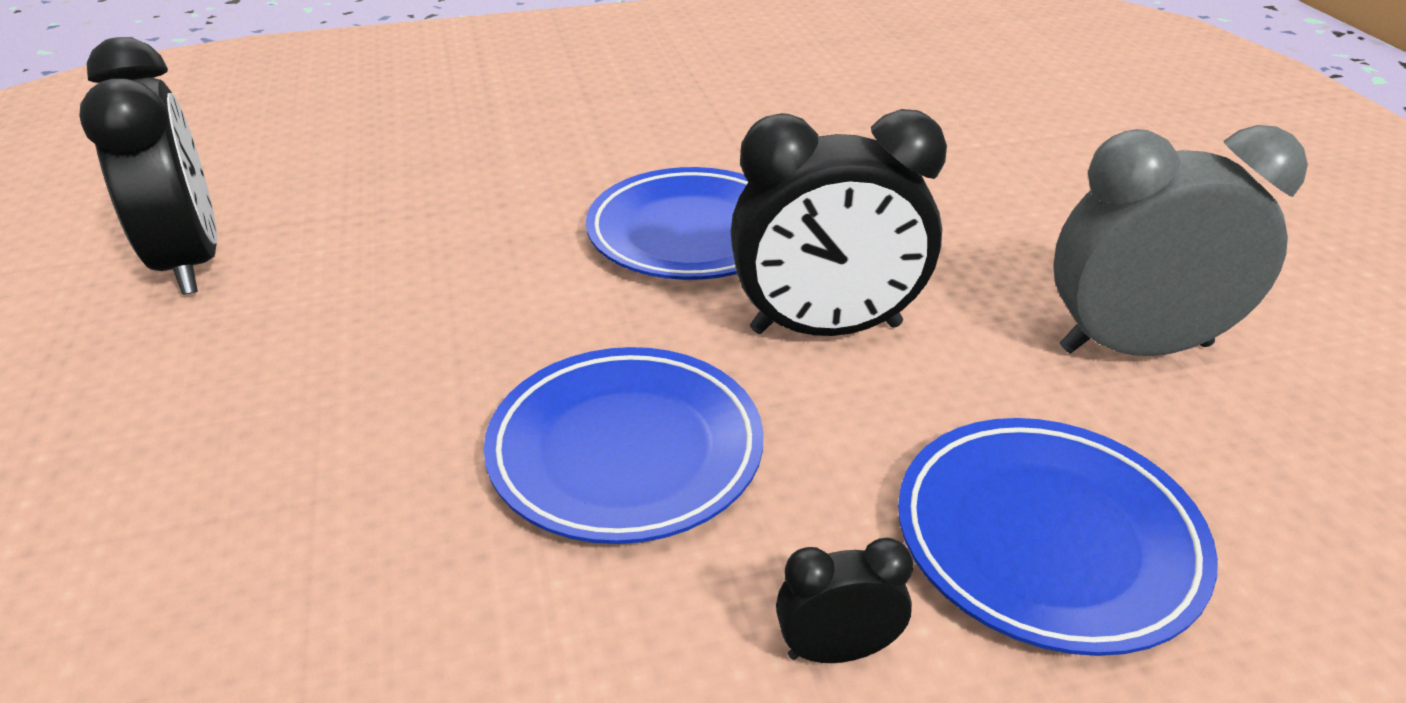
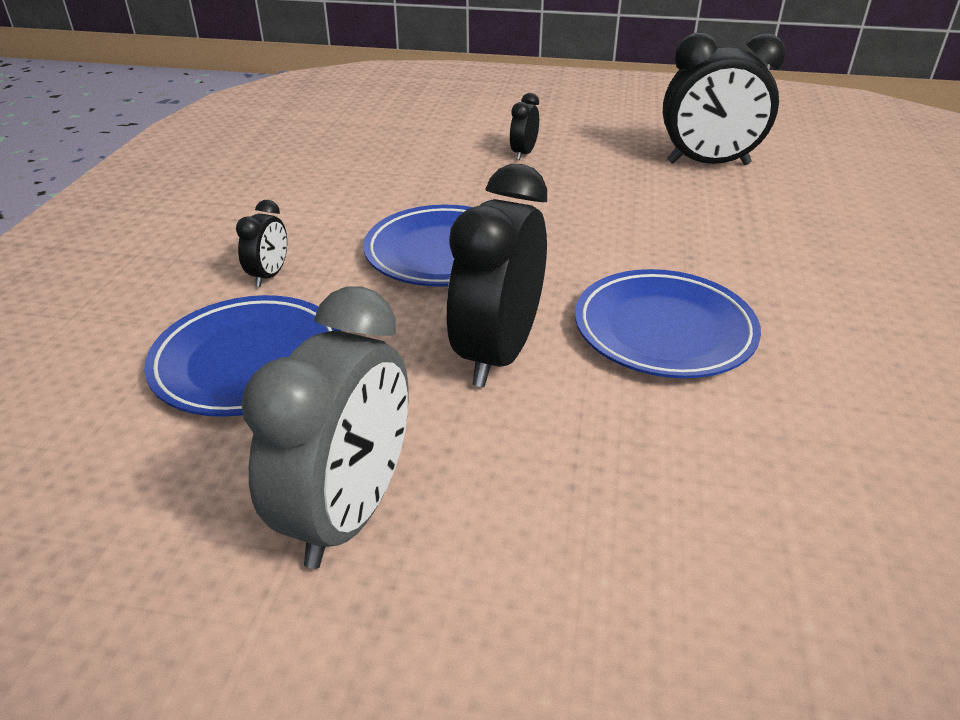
camera: 115 degrees right, 0 degrees up
none -> black clock [510,93,539,160]

